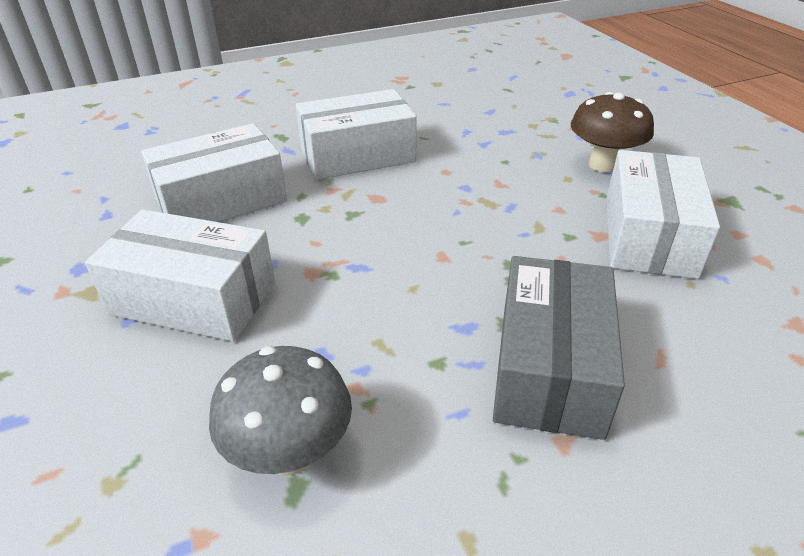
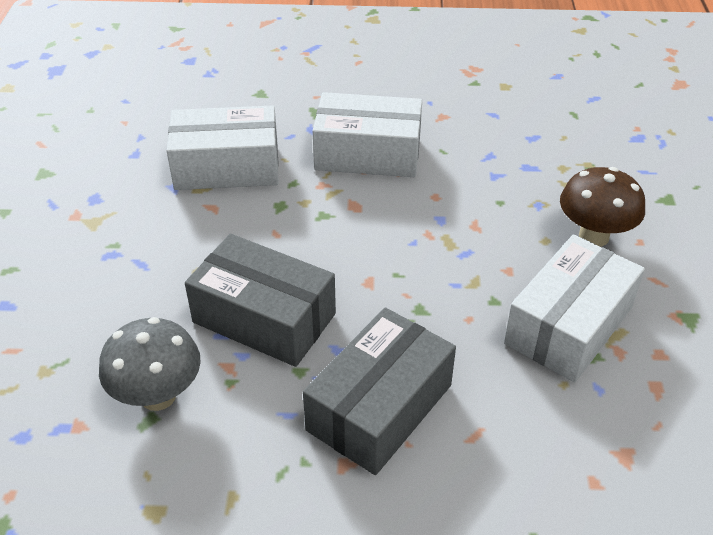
camera: 25 degrees right, 5 degrees up
white box [85,209,275,342] -> none
none -> grey box [185,234,336,367]

